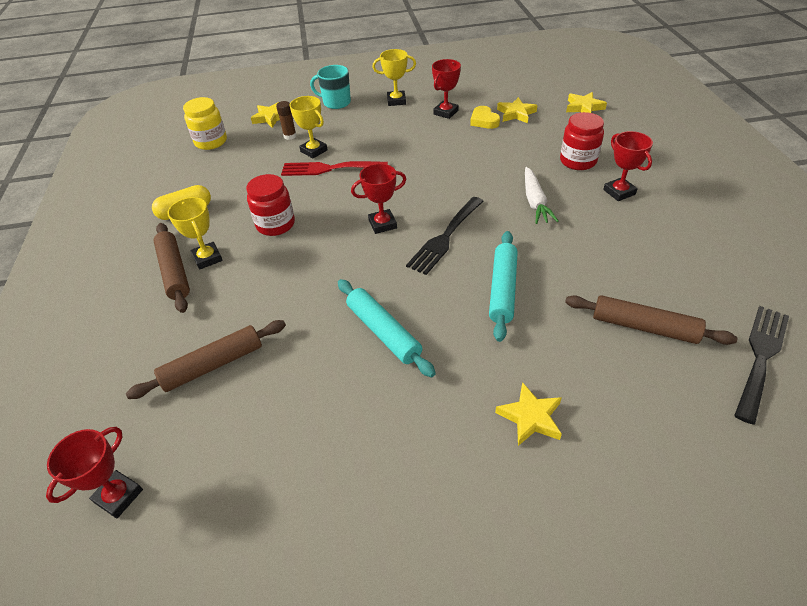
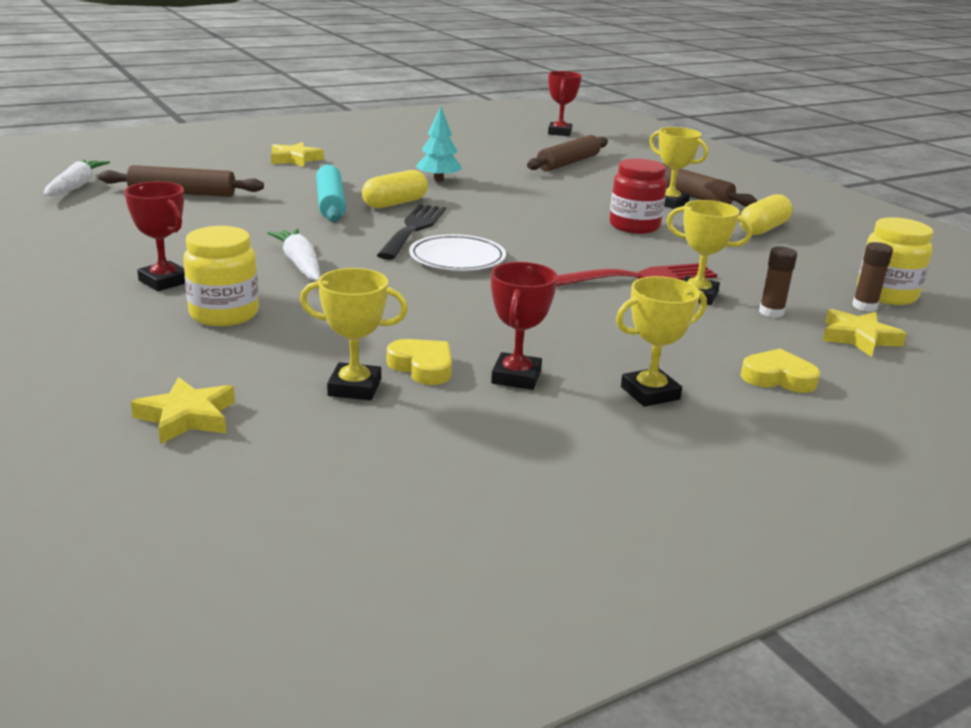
camera: 155 degrees right, 20 degrees down
turquoise mug [310,65,351,109] -> yellow heart [741,348,820,393]
turquoise rolling pin [338,279,436,377] -> turquoise tree [415,106,462,182]
red trophy [351,164,406,234] -> none
yellow star [497,97,537,123] -> yellow trophy [300,268,408,400]
red jar [560,112,604,170] -> yellow jar [183,226,259,326]
black fork [734,306,789,424] -> white carrot [44,160,110,196]
none -> yellow capsule [362,170,428,208]
none -> white plate [409,234,506,271]
none -> brown glue stick [852,242,893,312]

